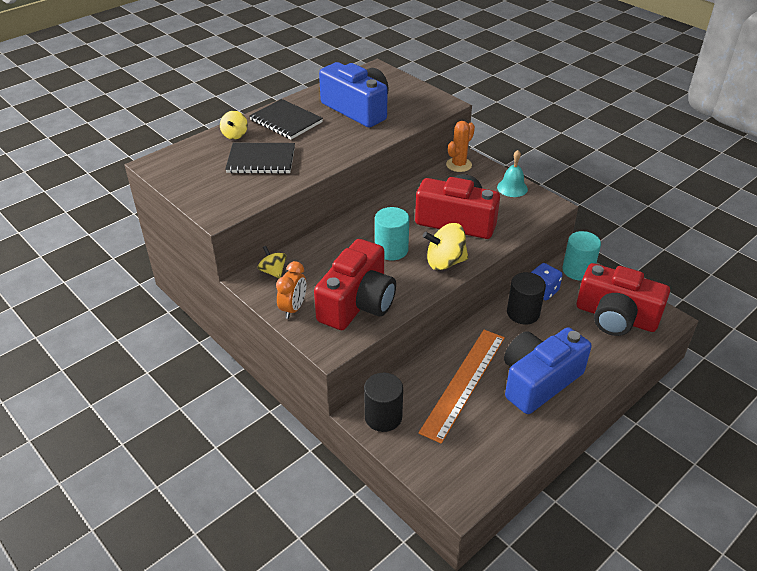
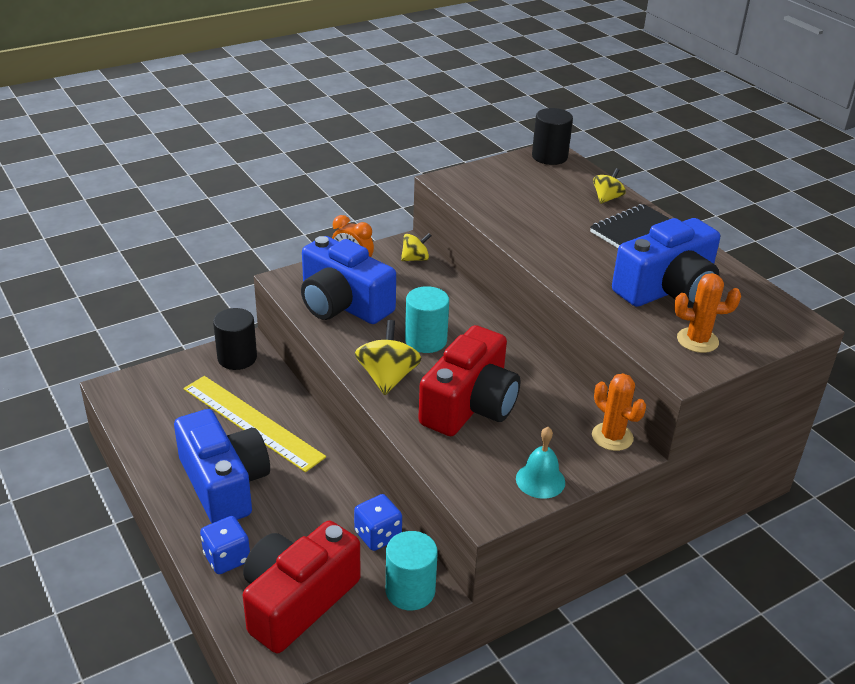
camera: 100 degrees right, 5 degrees down
yellow spinning top [220,111,248,140] -> yellow spinning top turned 105 degrees clockwise [593,168,626,204]
black notebook [225,143,295,174] -> none
red camera [314,239,396,330] -> blue camera [301,236,396,324]
orange ruler [419,330,505,444] -> yellow ruler [183,376,326,472]
black cylinder [507,272,546,324] -> black cylinder moved to [532,108,573,165]
none -> blue dice [200,516,250,574]
none -> orange cactus [674,273,741,353]

